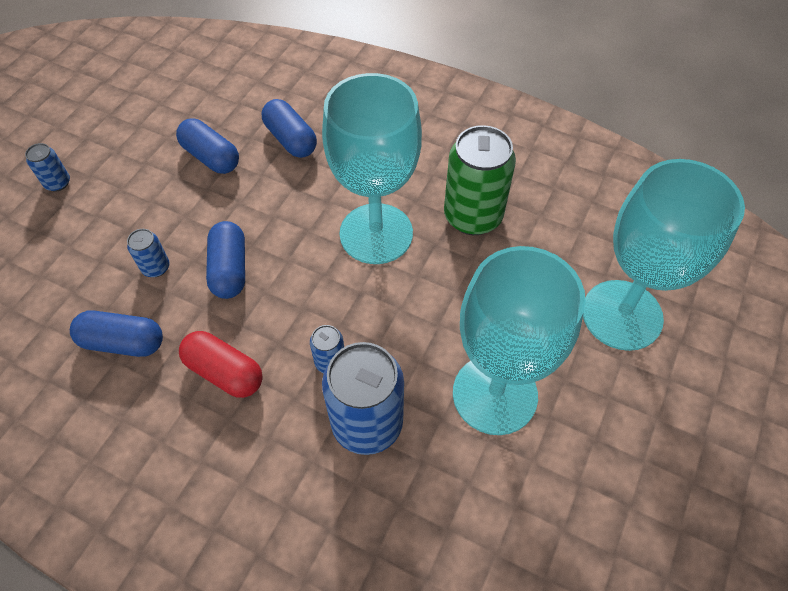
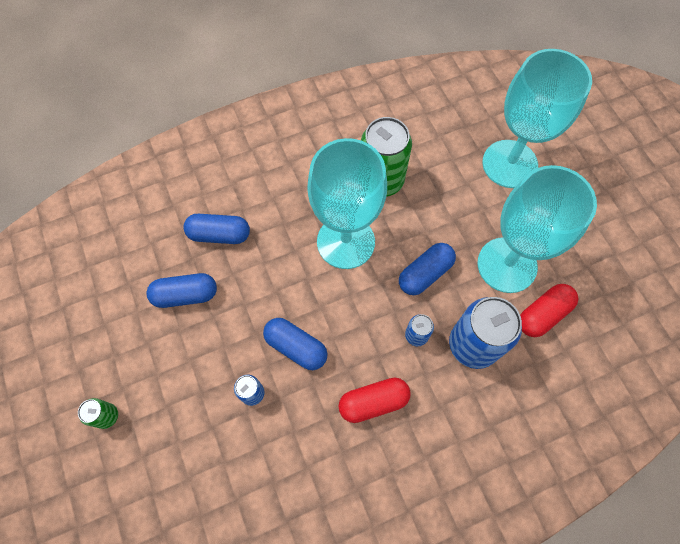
camera: 50 degrees left, 10 degrees up
blue can [25,143,70,192] -> green can [78,398,118,429]
blue capsule [70,310,163,357] -> blue capsule moved to [399,243,456,295]
none -> red capsule [520,284,578,337]

